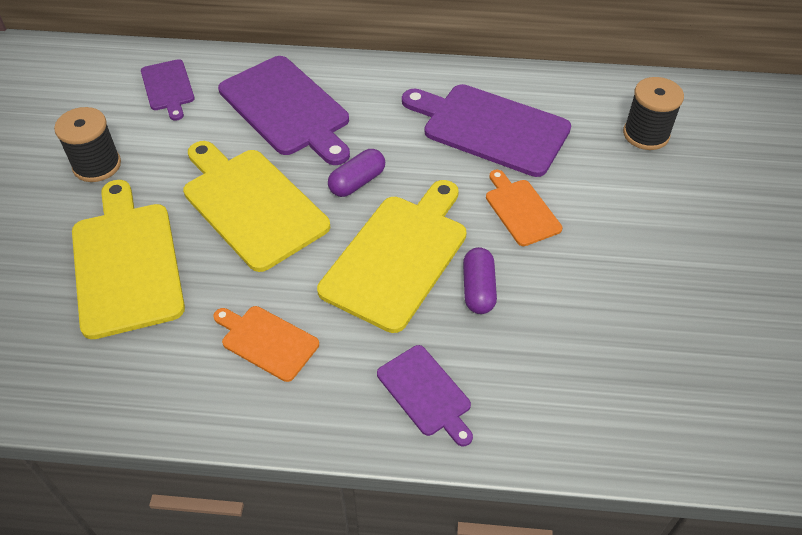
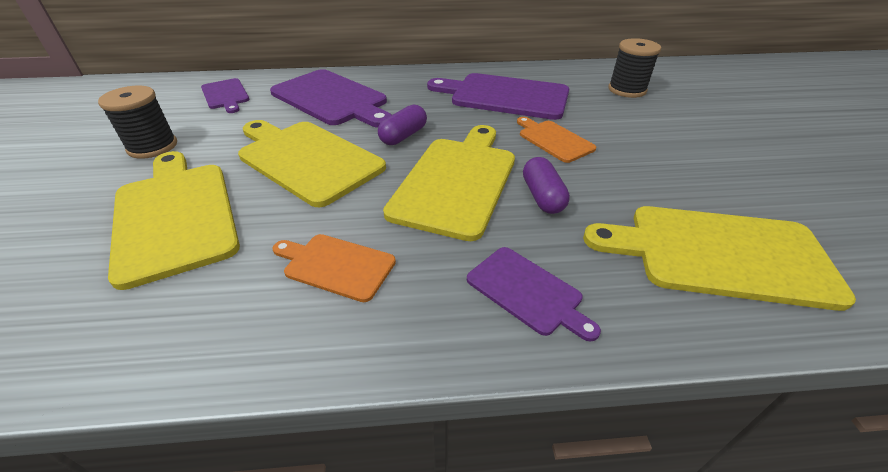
camera: 10 degrees left, 10 degrees down
none -> yellow cutting board [583,206,856,311]

